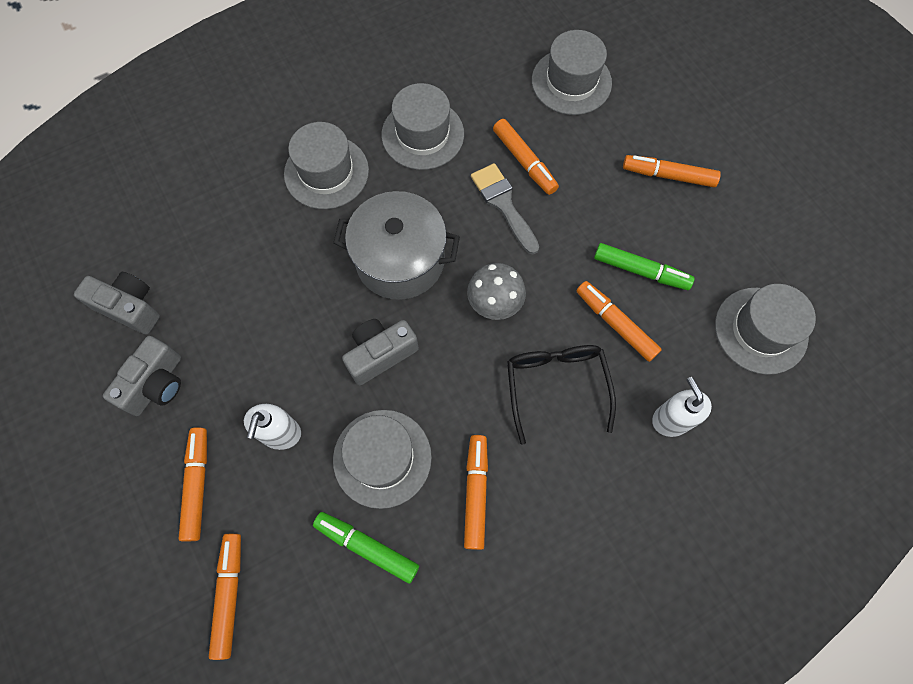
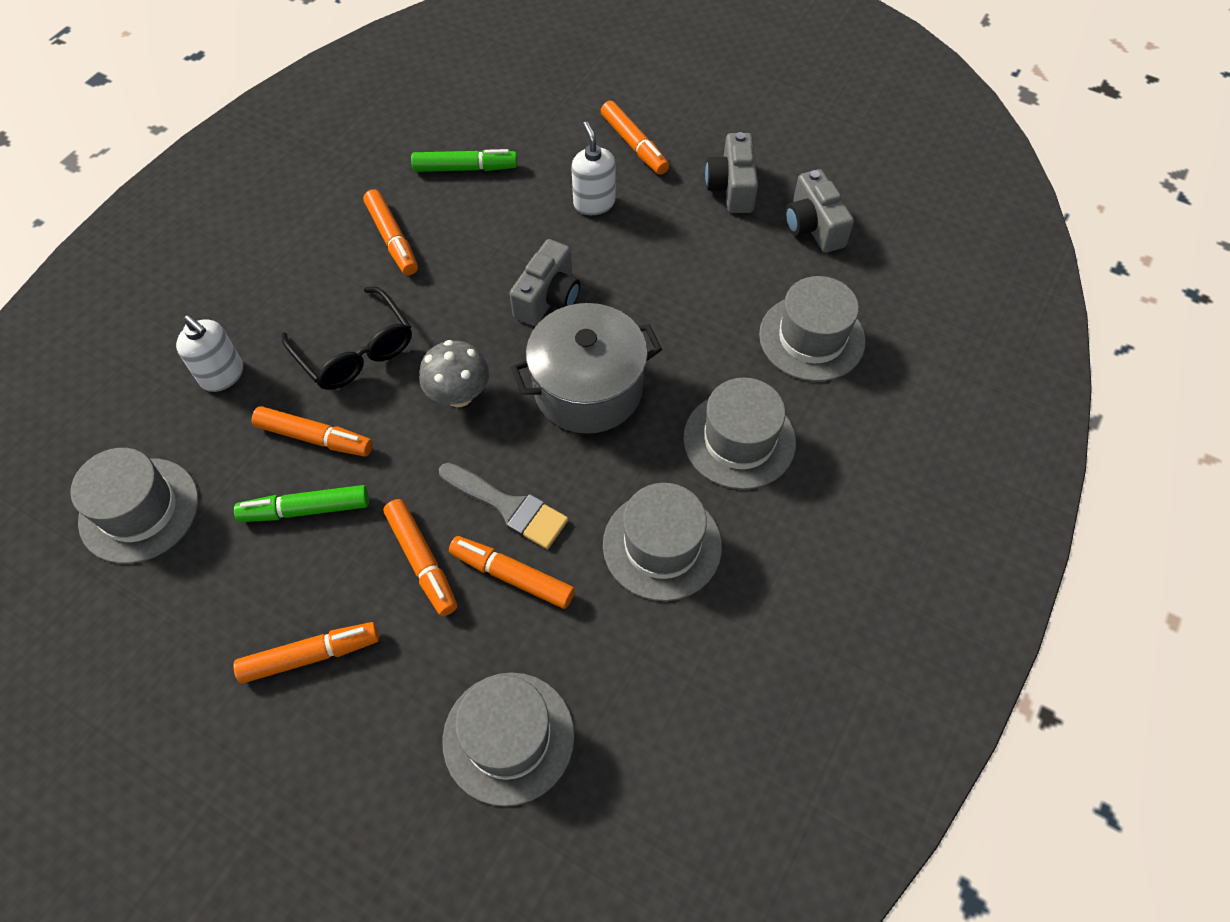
camera: 150 degrees right, 10 degrees down
grey camera [74,272,160,335] -> grey camera turned 75 degrees clockwise [785,169,854,253]
orange marker [209,534,241,660] -> orange marker moved to [383,499,457,616]
grey hat [333,410,432,509] -> grey hat moved to [759,276,866,382]

